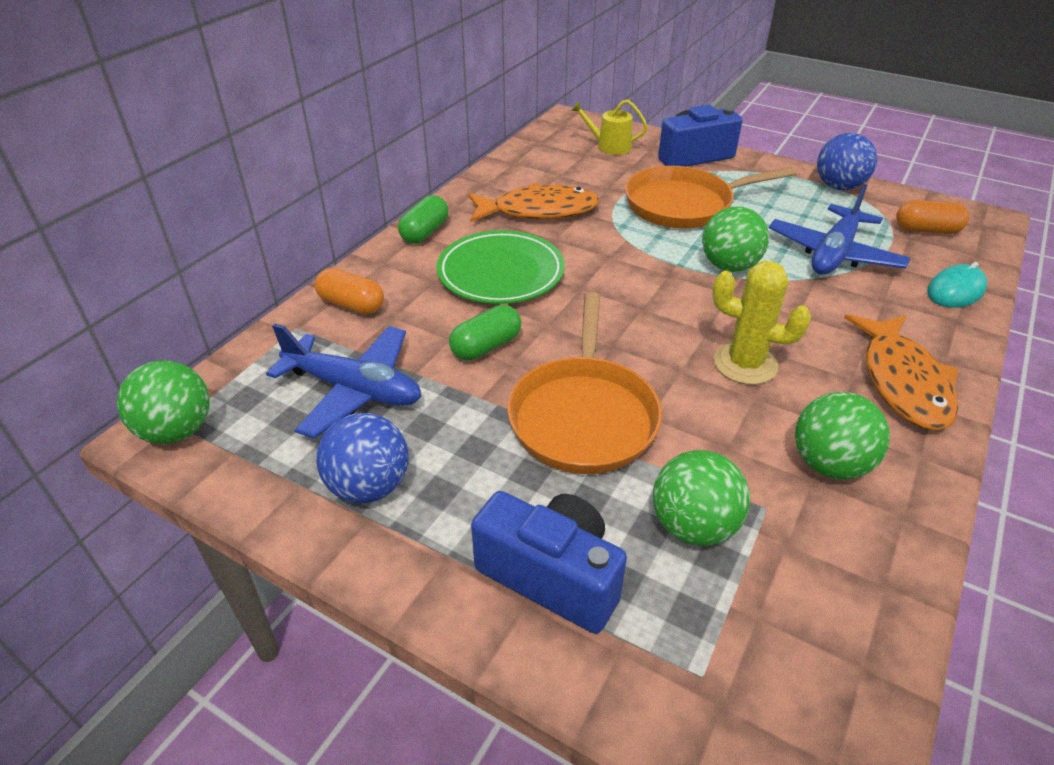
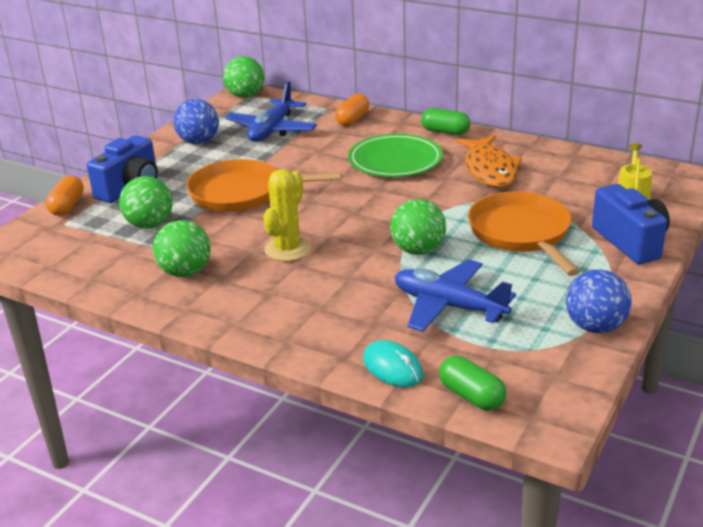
camera: 90 degrees right, 10 degrees down
green capsule [449,305,521,360] -> green capsule moved to [439,356,506,410]
orange fish [844,314,959,430] -> none
orange capsule [896,200,969,234] -> orange capsule moved to [46,175,84,216]

